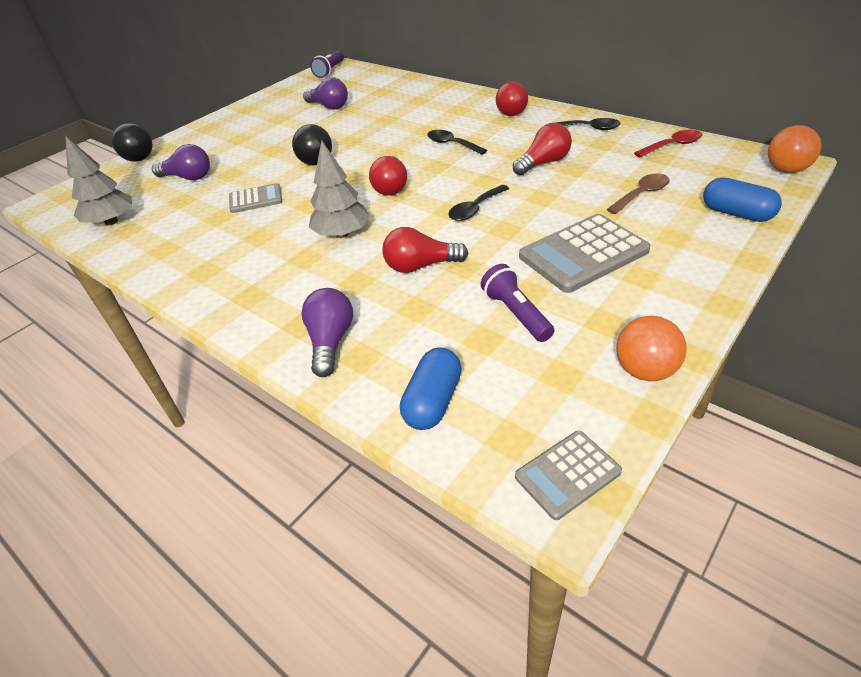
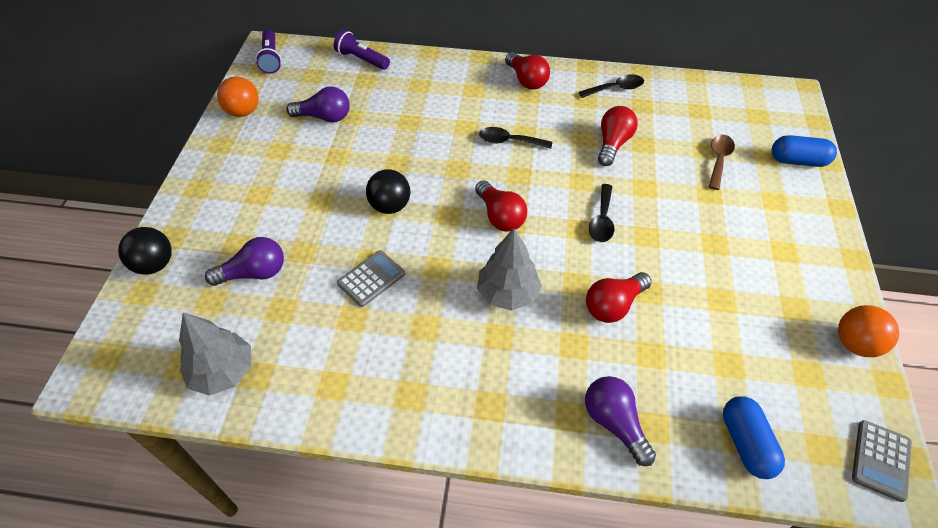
camera: 35 degrees left, 10 degrees up
purple flashlight [481,264,554,342] -> purple flashlight moved to [334,30,390,70]
grey calculator [519,214,651,293] -> none
red spoon [634,130,702,157] -> none
orange ball [768,125,822,173] -> orange ball moved to [217,76,259,117]

